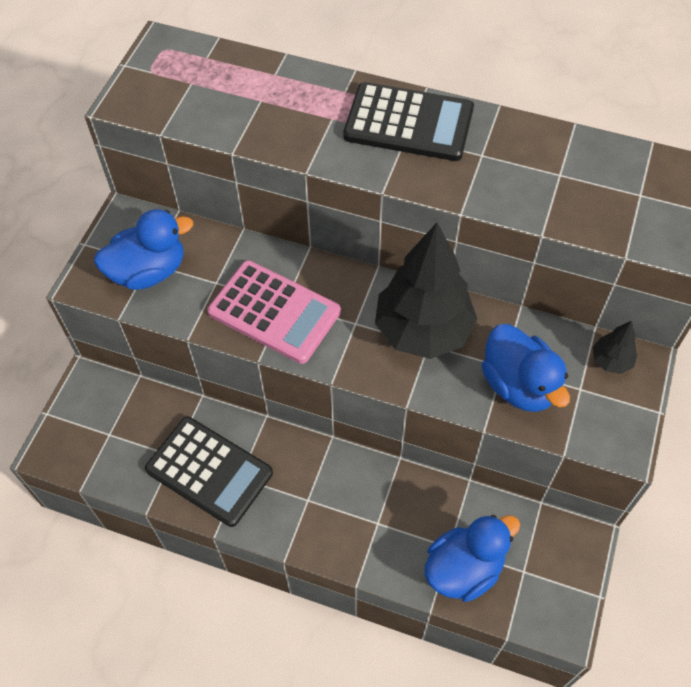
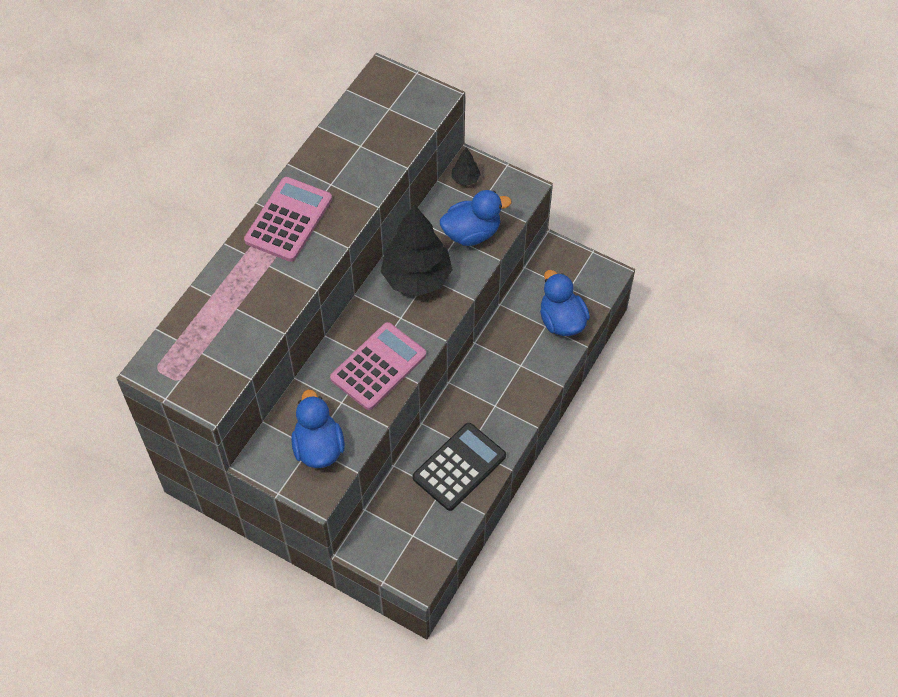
camera: 80 degrees left, 0 degrees up
black calculator [343,82,474,161] -> pink calculator [244,177,332,262]

